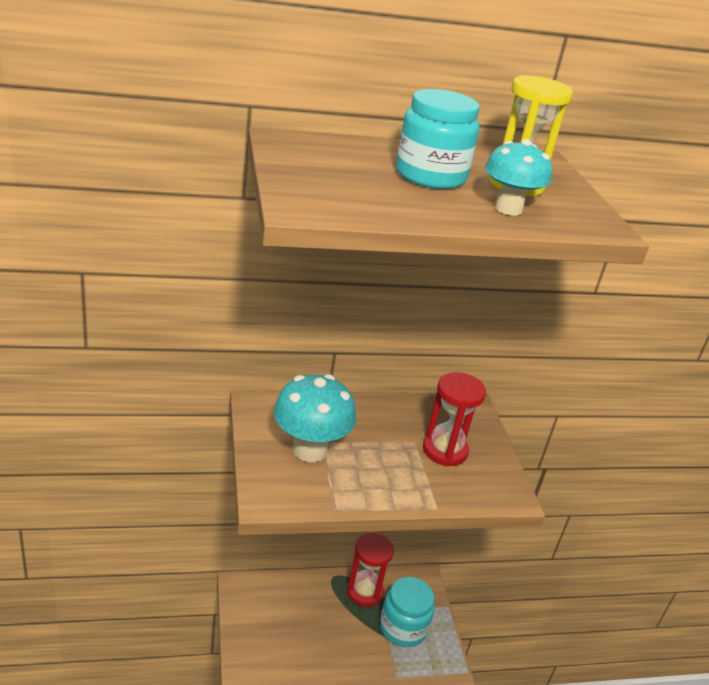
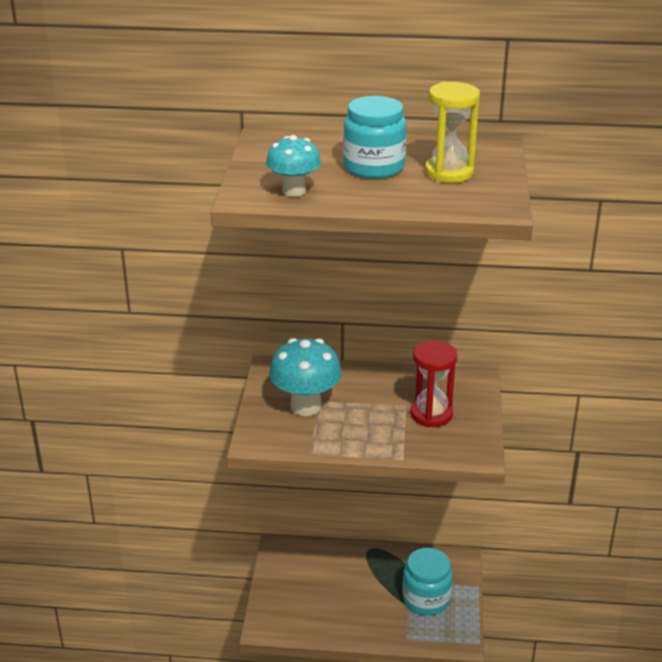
camera: 20 degrees right, 0 degrees up
red hourglass [347,533,394,607] -> none
turquoise mushroom [485,139,552,216] -> turquoise mushroom moved to [266,135,321,197]

